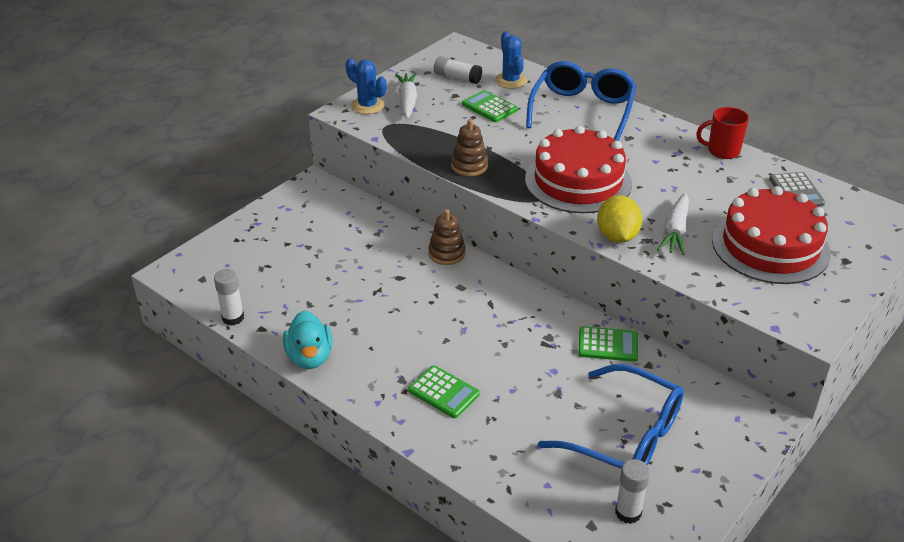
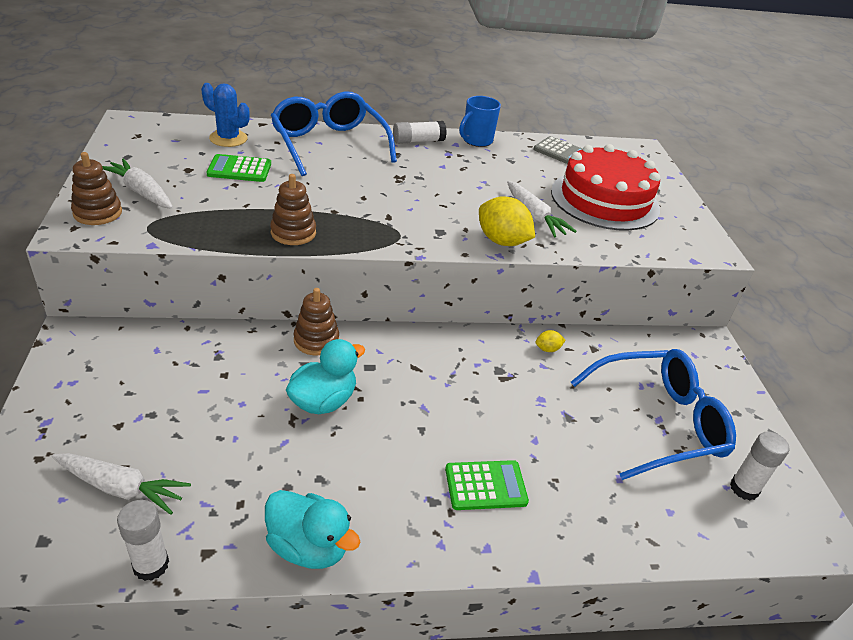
camera: 50 degrees left, 0 degrees up
blue cactus [346,58,387,114] -> brown stacking toy [71,152,122,225]
white glue stick [434,56,482,84] -> white glue stick moved to [393,121,447,144]
red cake [525,126,632,213] -> none
green calculator [578,326,638,362] -> yellow lemon [536,330,565,352]
red mug [696,107,749,159] -> blue mug [459,96,501,147]
none -> white carrot [52,453,191,515]
none -> turquoise duck [286,339,365,414]

